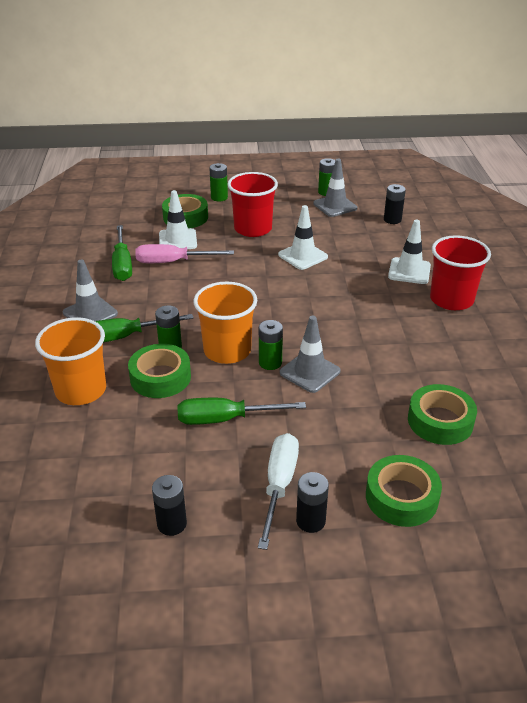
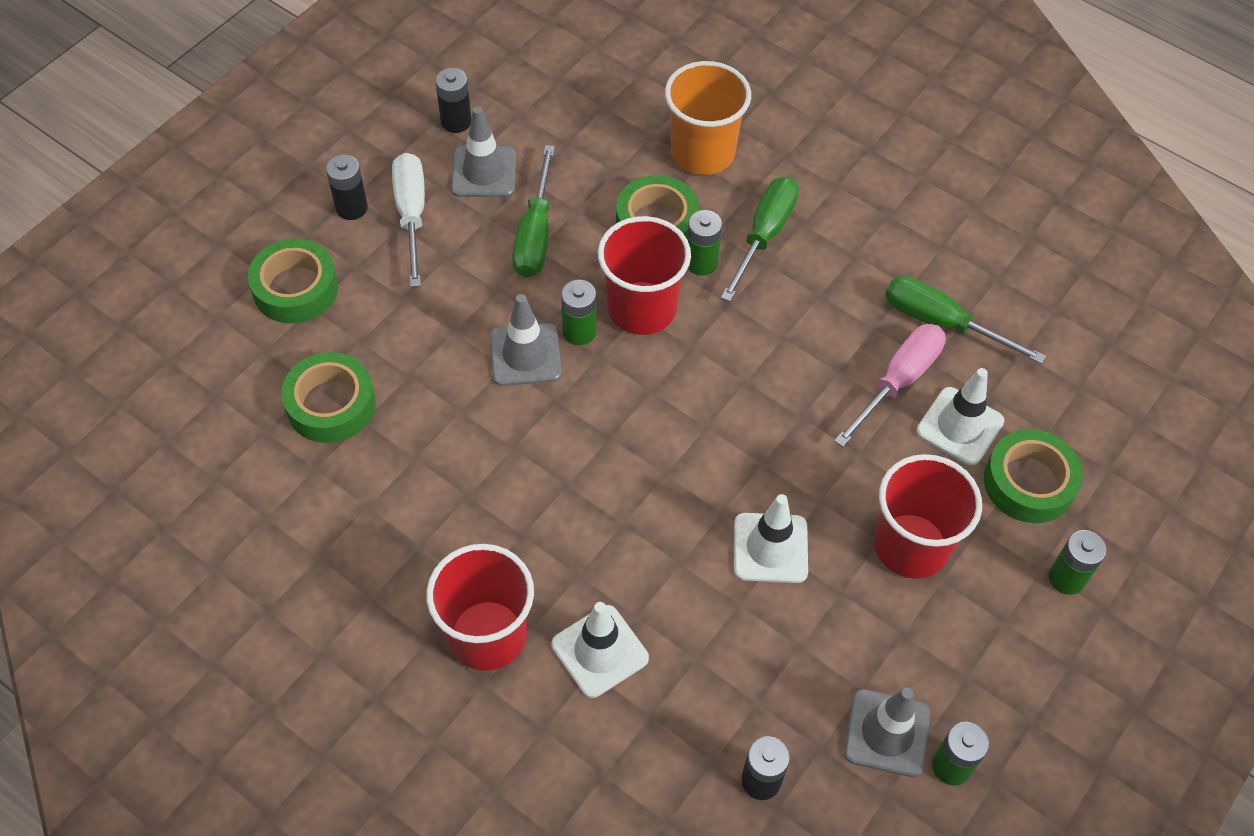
camera: 130 degrees right, 20 degrees up
grey traffic cone [63,259,118,321] -> grey traffic cone moved to [451,106,516,197]
green screwdriver [177,398,306,425] -> green screwdriver turned 150 degrees clockwise [512,145,555,277]
orange cup [194,282,258,364] -> red cup [598,216,691,335]
white screwdriver [258,433,299,550] -> white screwdriver turned 150 degrees counterclockwise [392,153,425,287]

